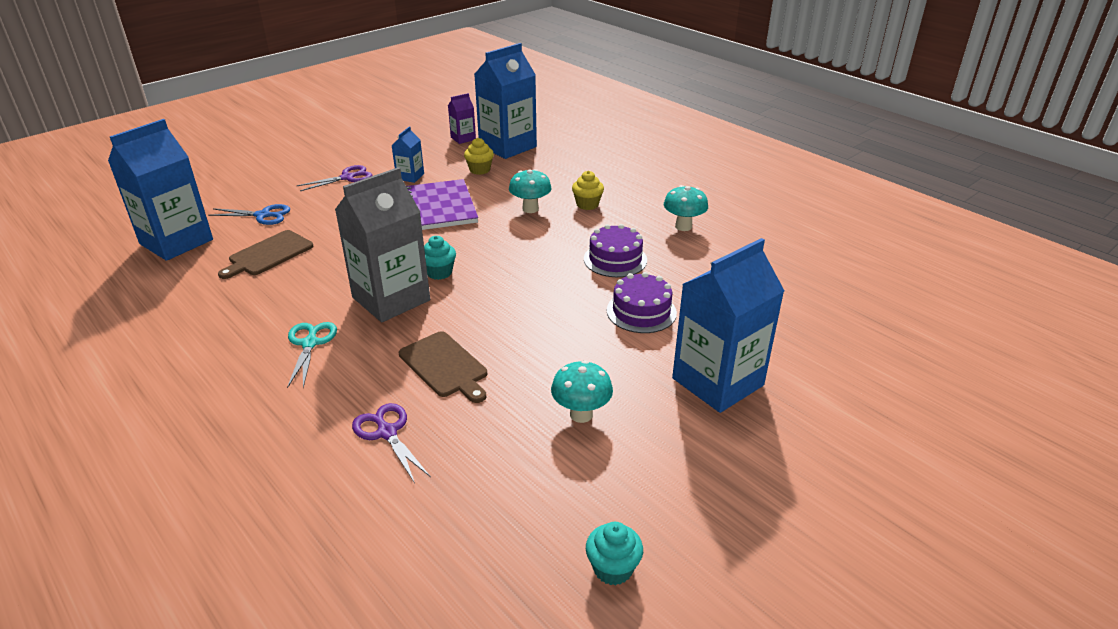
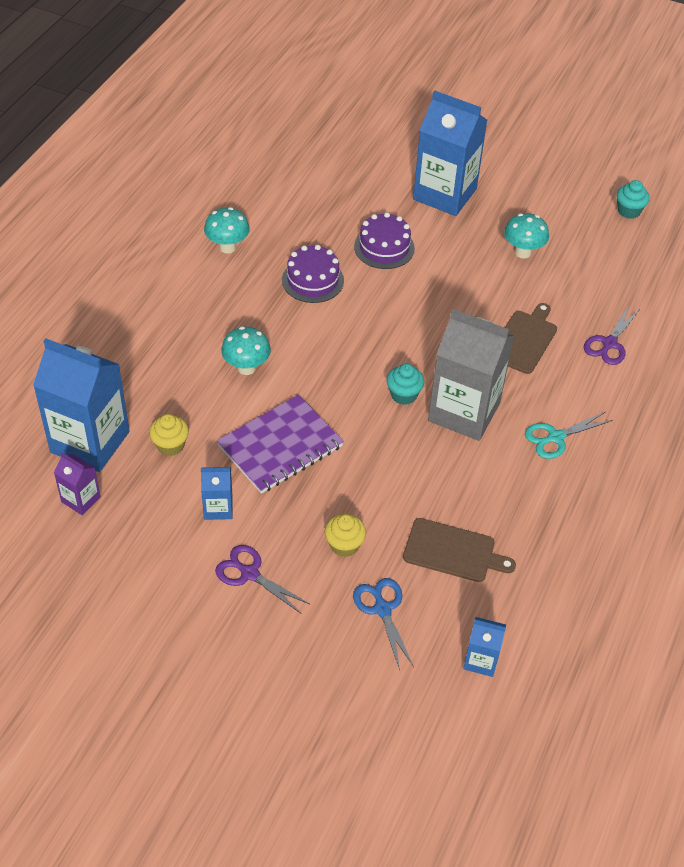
camera: 115 degrees left, 15 degrees up
blue carton [108,119,213,261] -> blue carton [463,617,506,677], size x0.47
yellow cupcake [572,171,604,210] -> yellow cupcake moved to [324,514,366,557]

